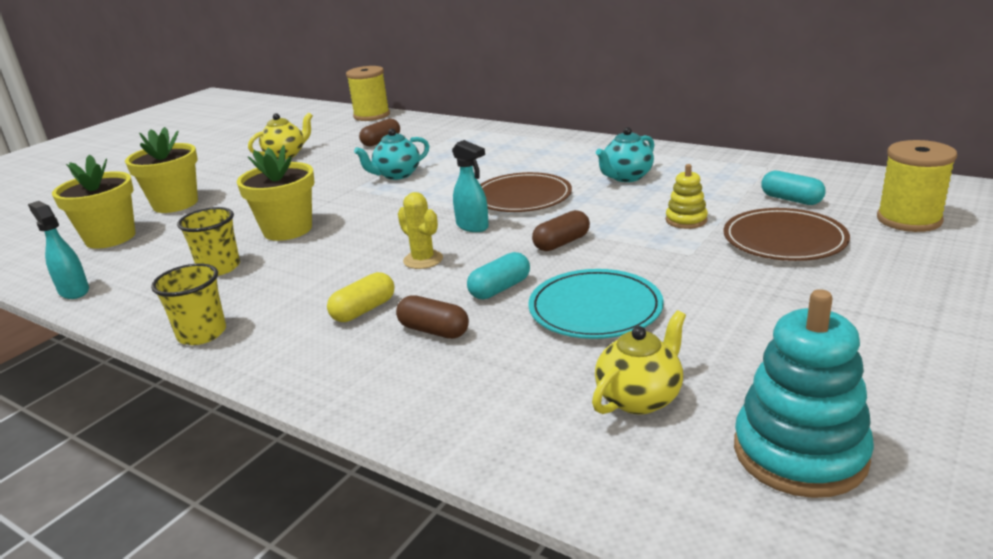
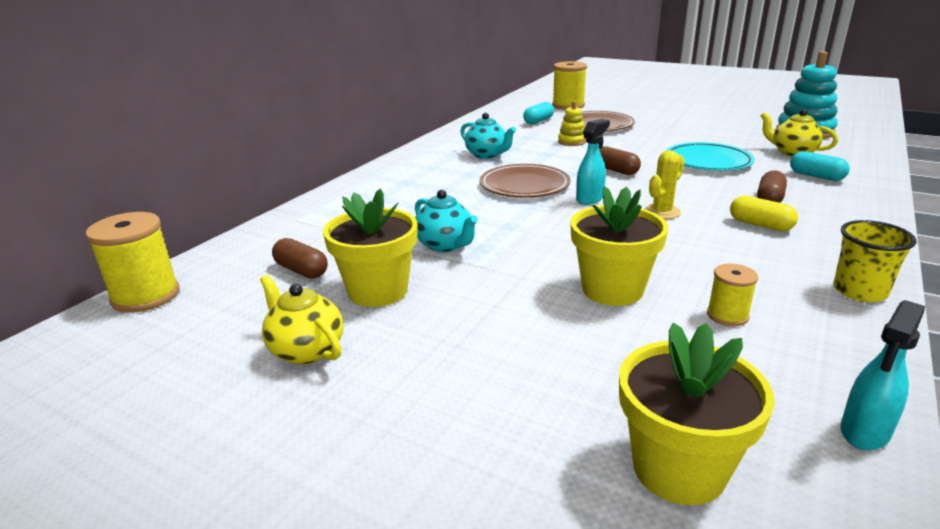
camera: 95 degrees left, 0 degrees up
yellow flower pot [125,127,198,213] -> yellow flower pot moved to [323,189,417,307]
yellow cup [177,207,240,276] -> yellow spool [707,264,758,326]
turquoise capsule [467,252,530,299] -> turquoise capsule moved to [790,151,850,181]

